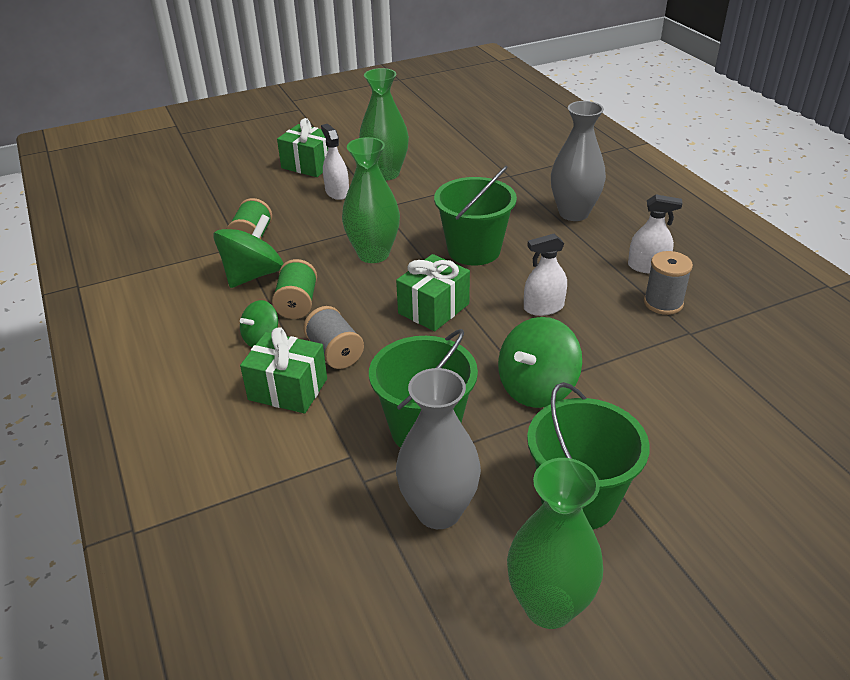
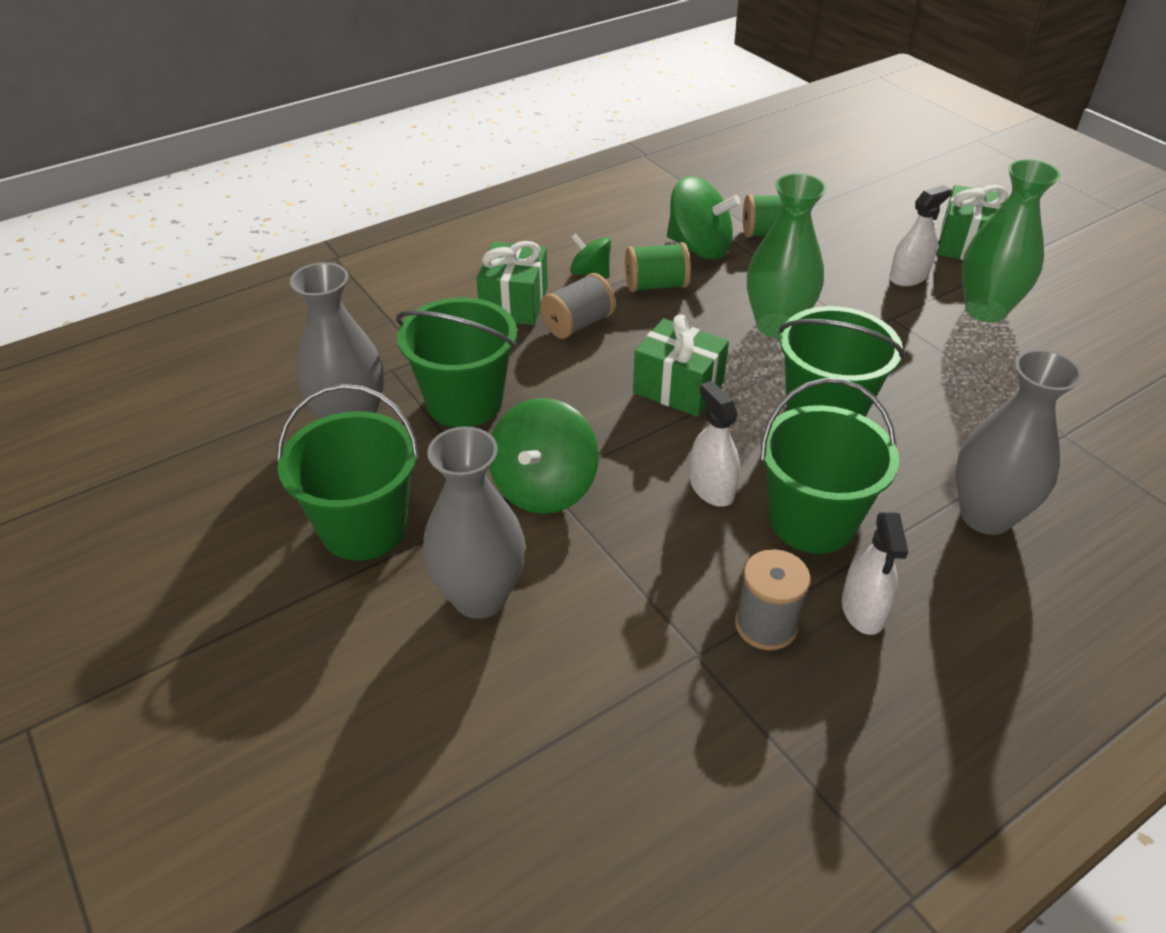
camera: 80 degrees right, 5 degrees up
green spinning top [498,317,582,408] -> green spinning top turned 105 degrees counterclockwise [489,398,599,514]
green vase [507,458,603,629] -> none
none -> grey vase [423,427,525,619]
none -> green bucket [760,378,899,554]

